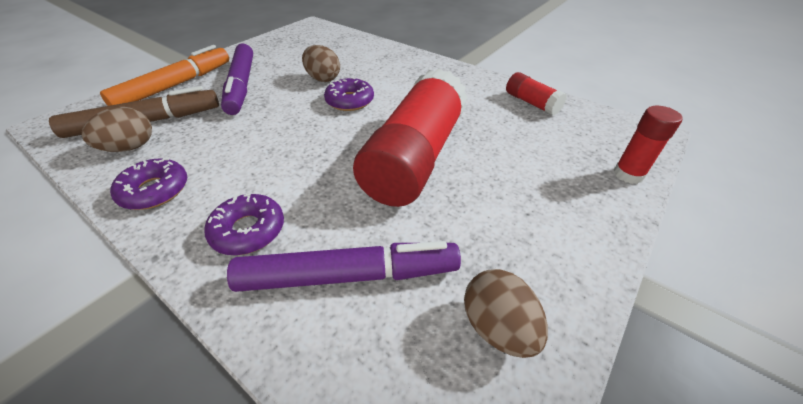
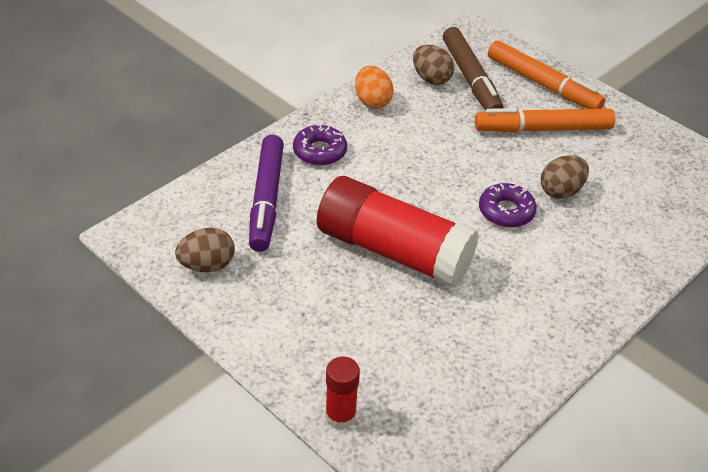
camera: 95 degrees right, 0 degrees up
purple donut [110,158,187,210] -> orange egg [355,66,394,109]
purple marker [221,44,253,115] -> orange marker [475,108,615,133]
red glue stick [506,72,567,116] -> none

